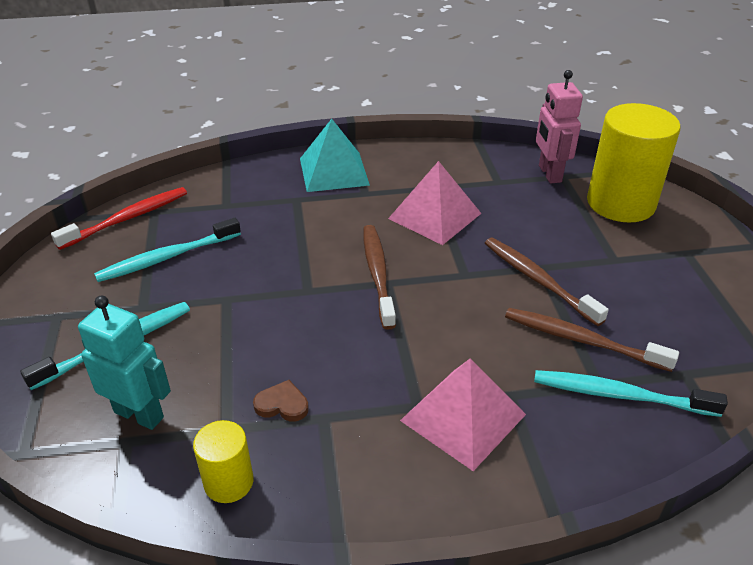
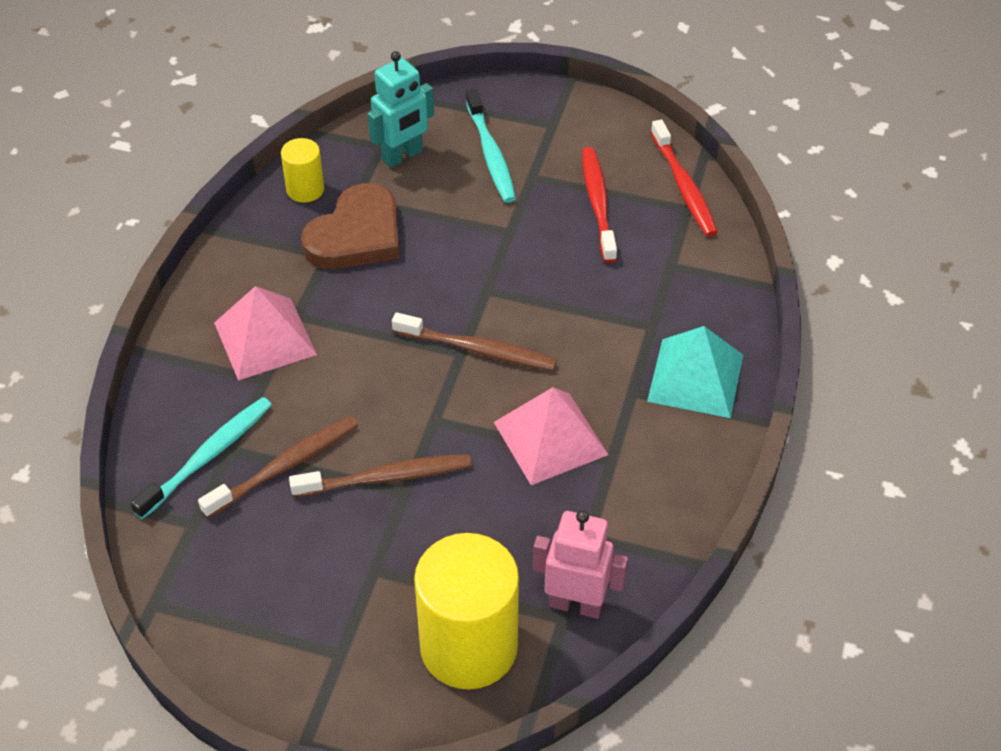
camera: 115 degrees right, 10 degrees up
turquoise toothbrush [94,218,241,282] -> red toothbrush [582,147,617,263]
brown heart [253,380,309,422] -> brown heart [301,183,399,269], size x2.36

